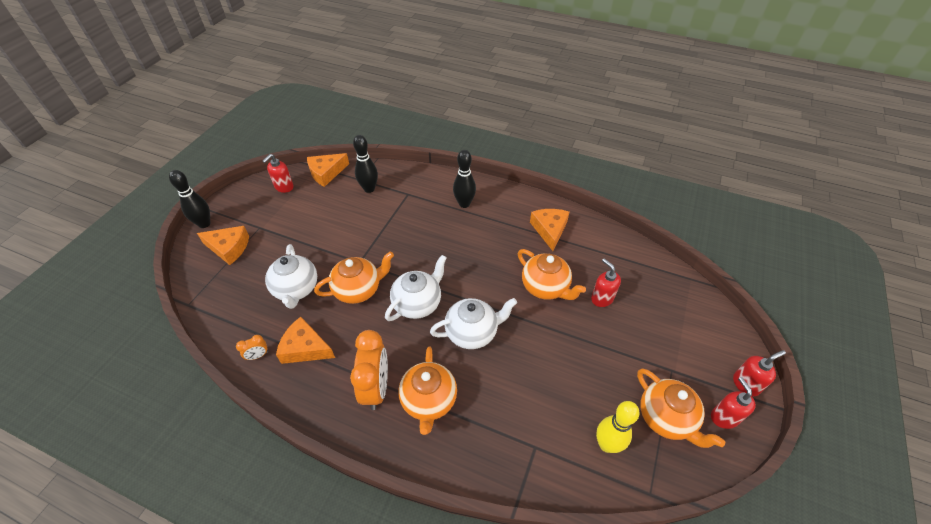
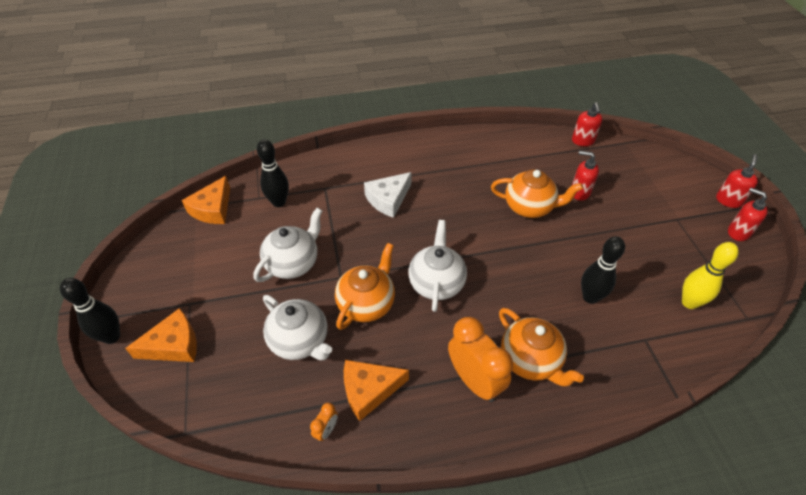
camera: 35 degrees left, 0 degrees up
red soap dispenser [263,154,294,193] -> red soap dispenser moved to [572,102,602,146]
white teapot [430,298,517,349] -> white teapot moved to [254,208,322,282]
black bowling pin [453,150,476,208] -> black bowling pin moved to [581,236,625,304]
orange cheese [530,209,569,251] -> none
orange teapot [637,368,725,448] -> none
none -> white cheese [364,172,412,218]

